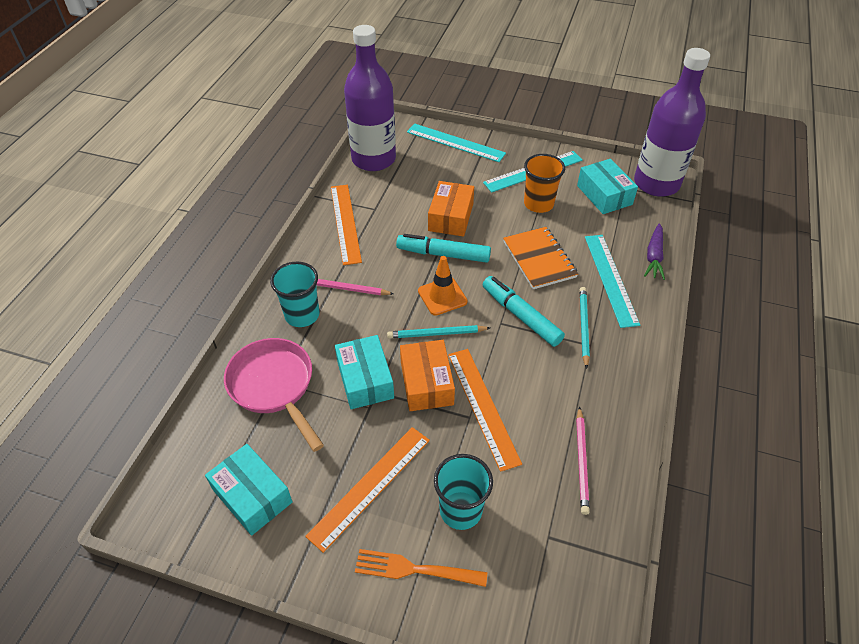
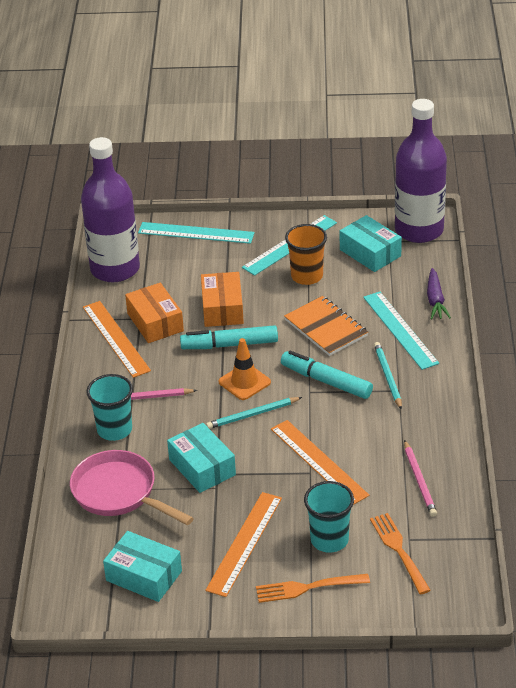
camera: 15 degrees left, 10 degrees down
orange box [400,340,455,411] -> orange box moved to [125,283,184,343]
none -> orange fork [370,513,431,594]

